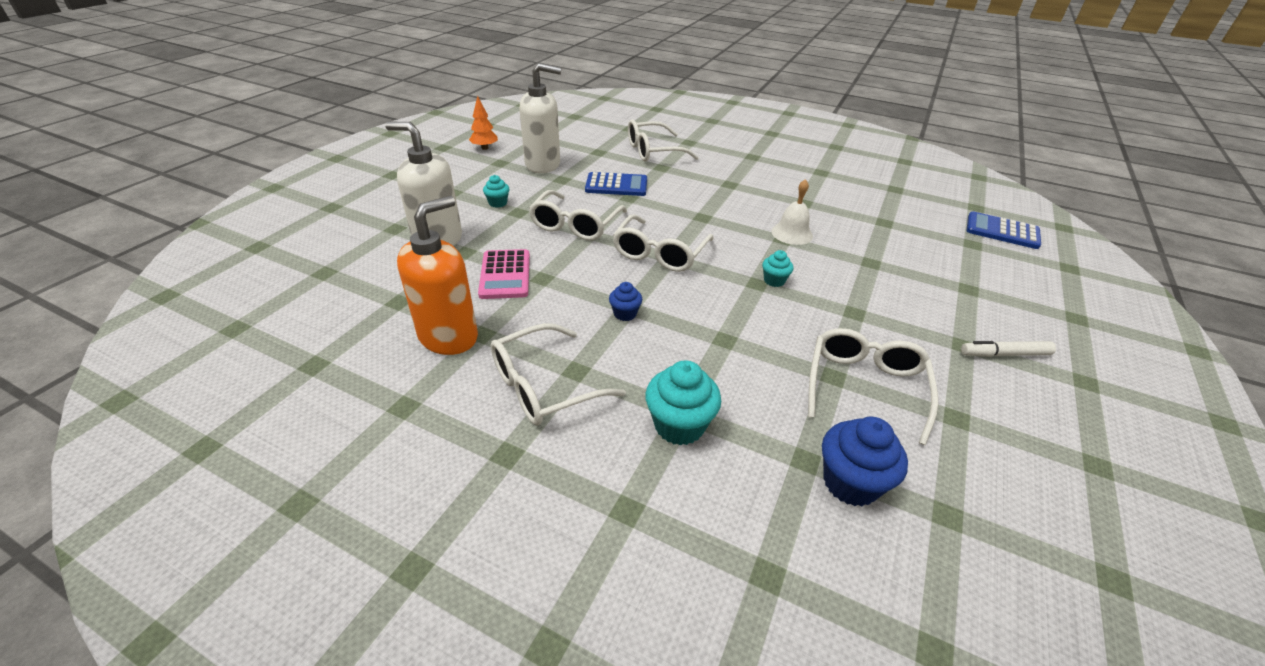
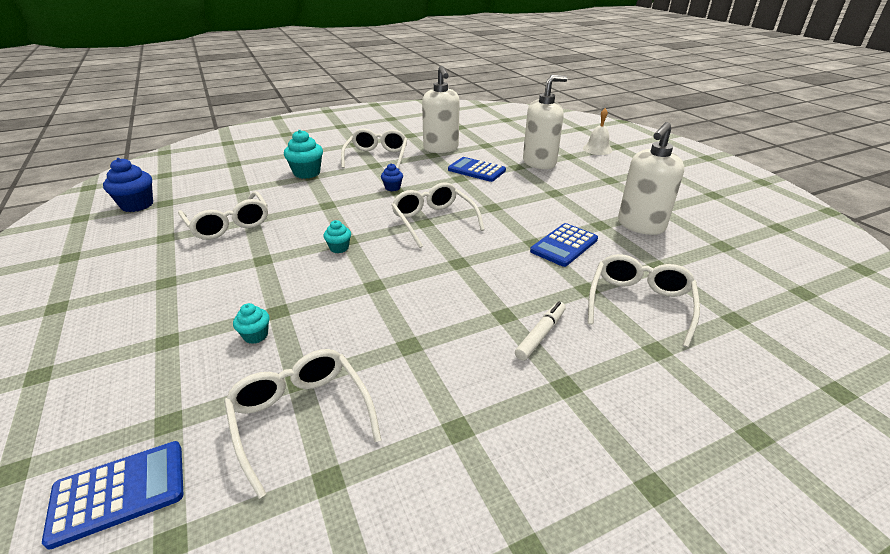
camera: 130 degrees right, 5 degrees down
orange soap dispenser [397,196,478,355] -> white soap dispenser [422,66,460,153]
orange tree [469,96,498,150] -> none
pink calculator [478,249,530,299] -> blue calculator [448,157,506,182]
turquoise cupcake [483,175,509,208] -> turquoise cupcake moved to [233,303,270,344]
white glasses [529,190,627,241] -> white glasses moved to [224,349,381,499]
white bell [771,179,813,245] -> white bell moved to [583,108,612,155]
blue cupcake [822,417,908,506] -> blue cupcake moved to [103,158,153,212]
white marker [961,341,1056,357] -> white marker moved to [515,302,566,361]

